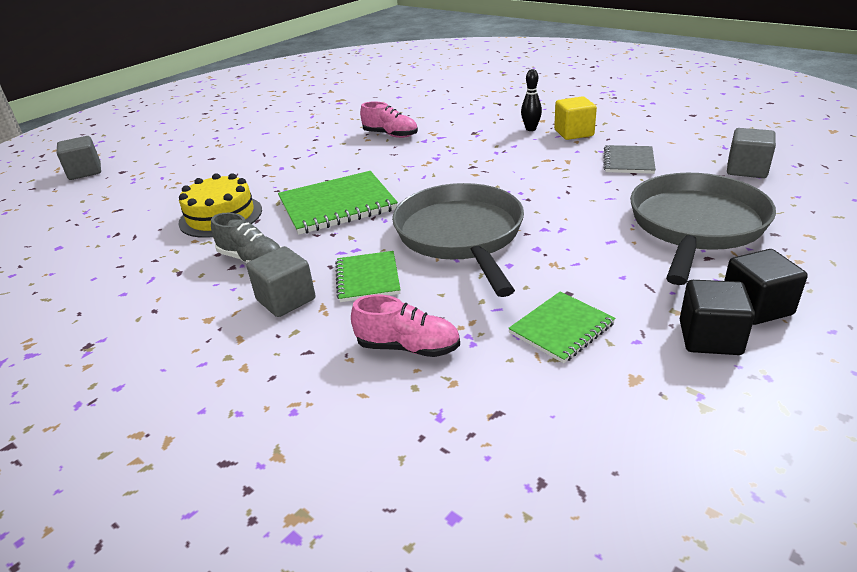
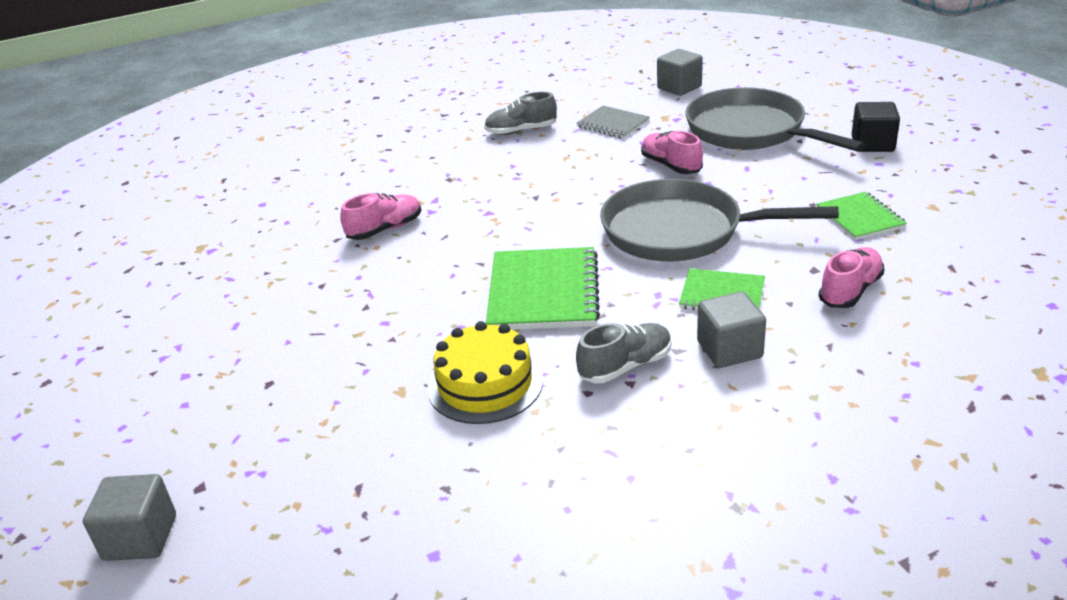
camera: 65 degrees left, 0 degrees up
black bowling pin [521,69,542,131] -> none
yellow cube [554,96,597,140] -> grey shoe [484,92,557,135]
black cube [680,280,755,355] -> none
none -> pink shoe [641,131,703,174]

